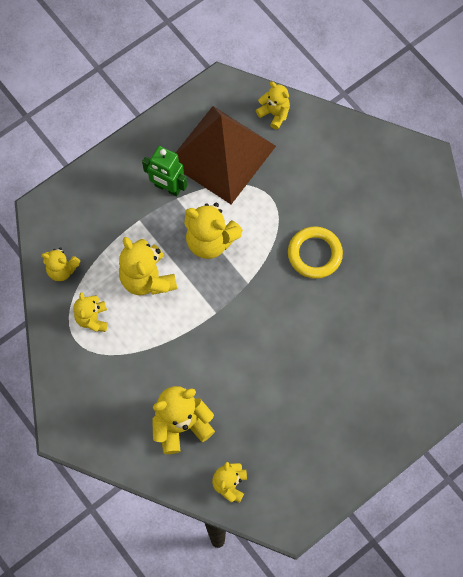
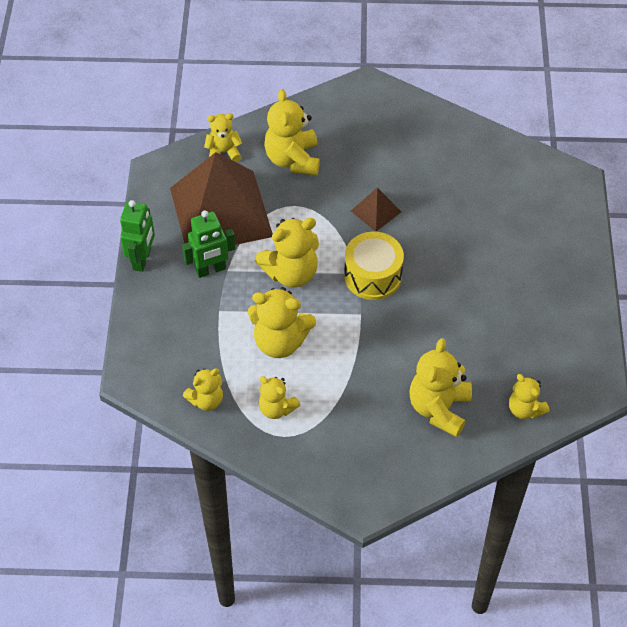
camera: 50 degrees left, 15 degrees down
yellow ring [288,226,343,279] -> brown pyramid [351,187,401,232]
none -> green robot [120,200,155,272]
none -> yellow teddy bear [264,89,320,176]
none -> yellow drum [344,232,404,300]

